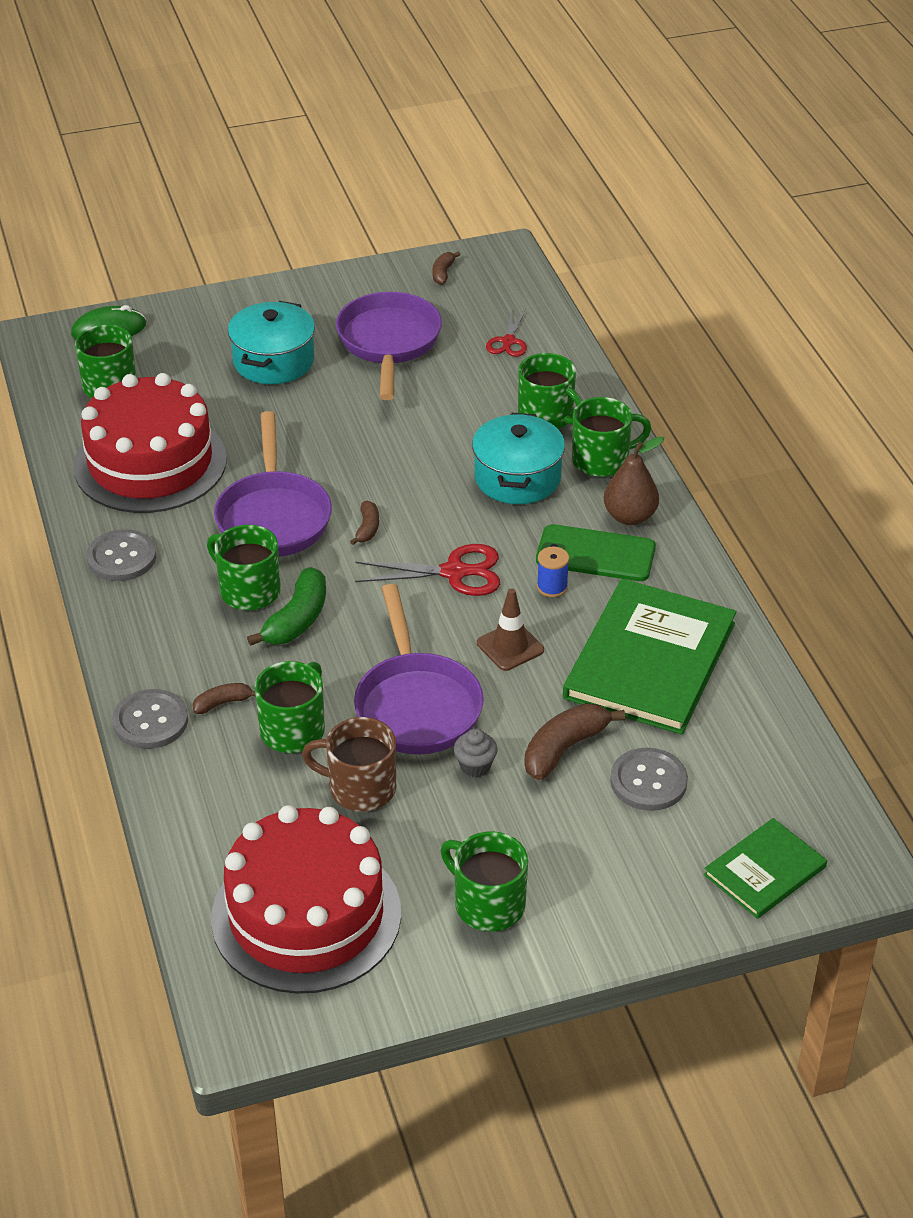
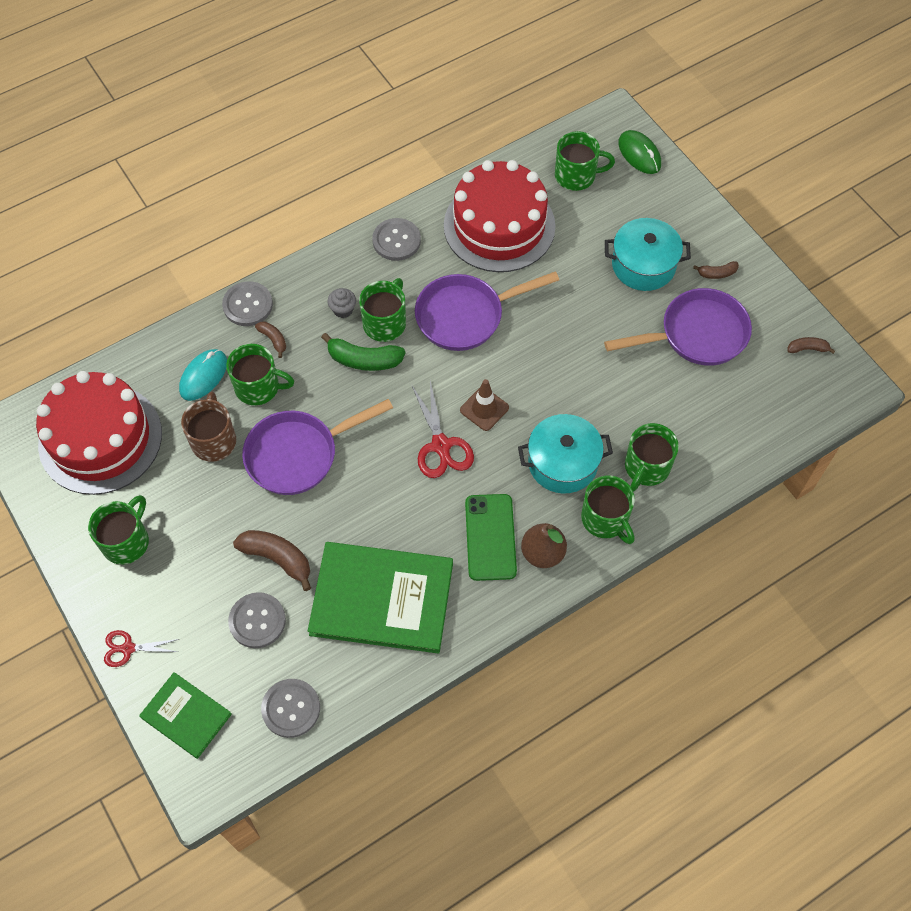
camera: 75 degrees right, 20 degrees up
brown banana [350,501,379,545] -> brown banana moved to [693,261,739,279]
grey cupcake [454,729,498,778] -> grey cupcake moved to [328,288,356,318]
brown traffic cone [477,588,544,671] -> brown traffic cone moved to [460,379,509,431]
red scissors [486,309,527,357] -> red scissors moved to [104,630,179,667]
blue spool [537,547,569,597] -> none
none -> turquoise mouse [179,349,227,401]
none -> grey button [261,679,320,738]

